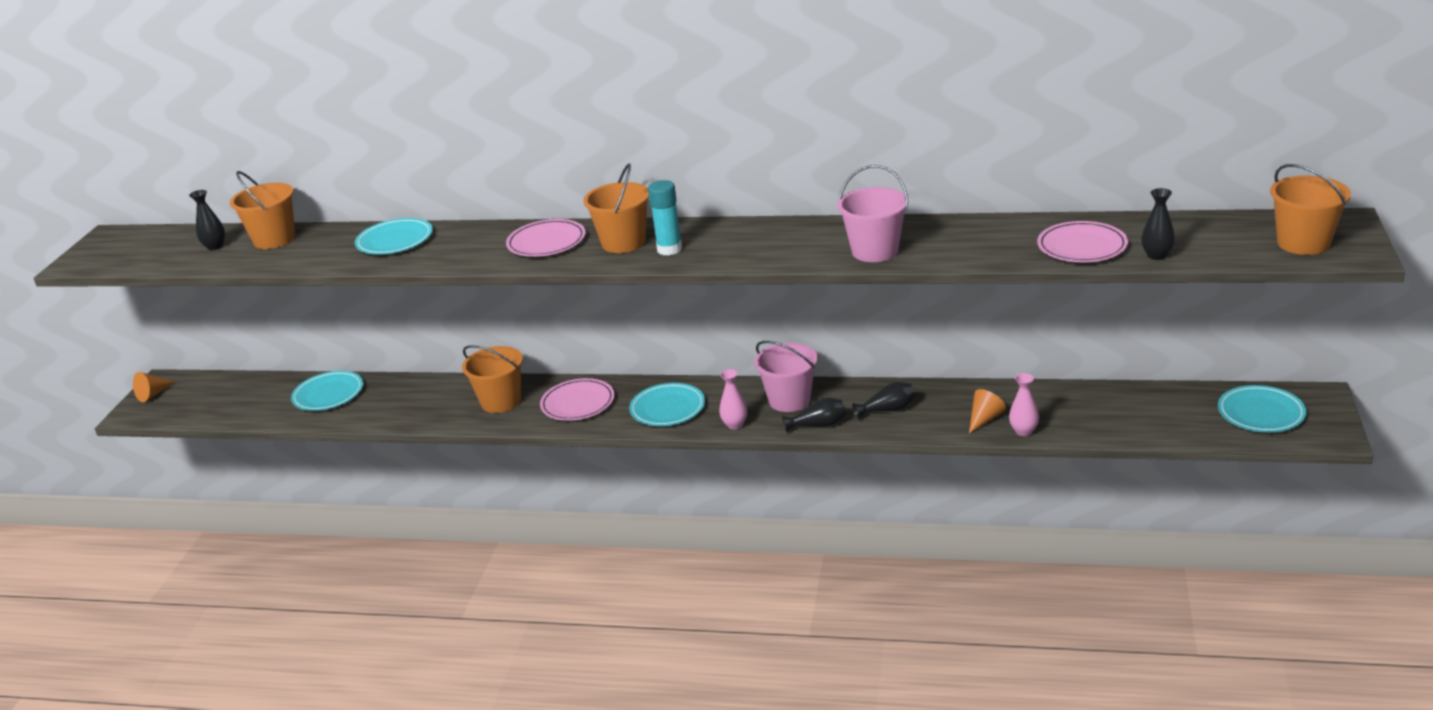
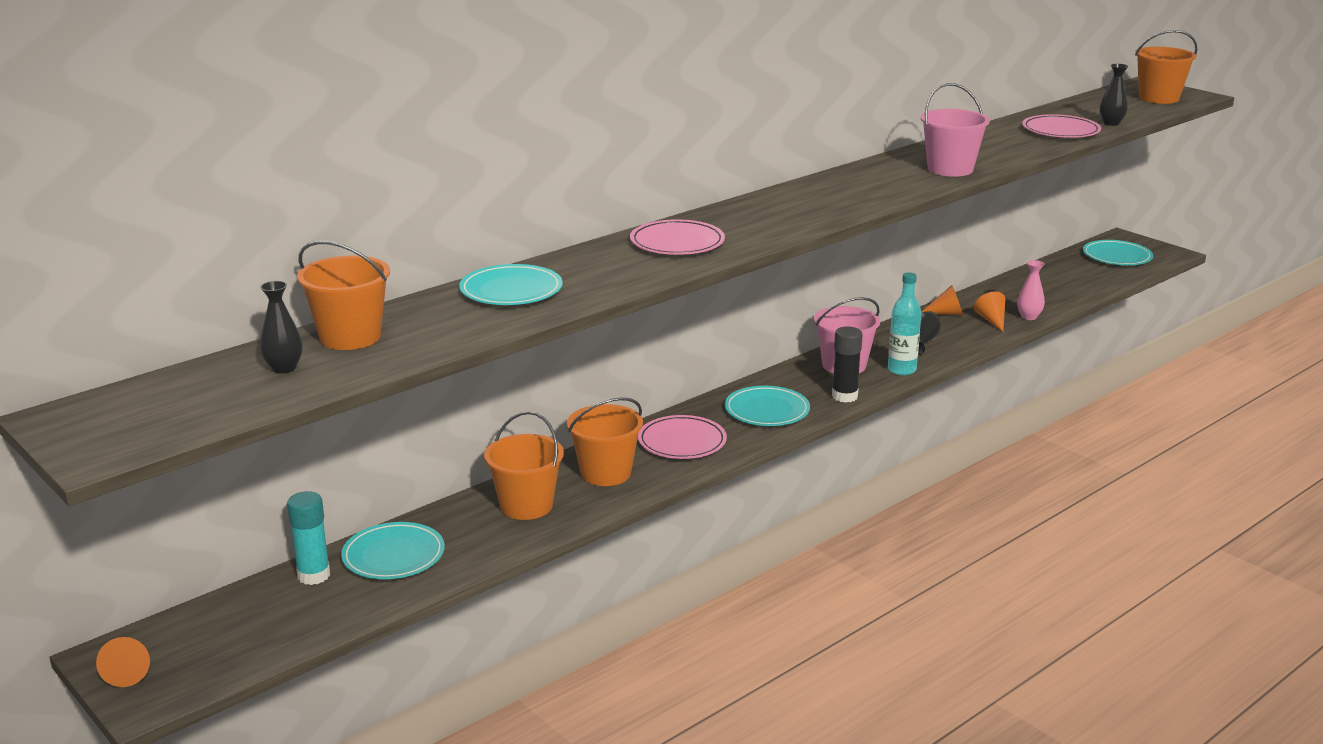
camera: 55 degrees left, 5 degrees down
orange bucket [583,163,649,253] -> orange bucket moved to [484,411,564,520]
turquoise glue stick [648,180,682,256] -> turquoise glue stick moved to [287,491,330,585]
pink vase [719,369,747,430] -> black glue stick [832,327,863,403]
black vase [782,398,846,432] -> turquoise bottle [888,272,921,375]
none -> orange cone [921,285,963,315]

